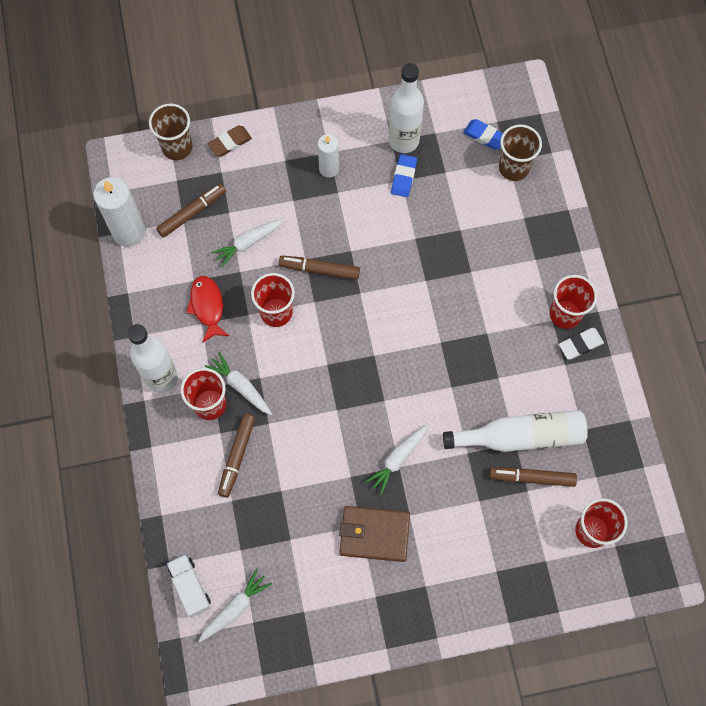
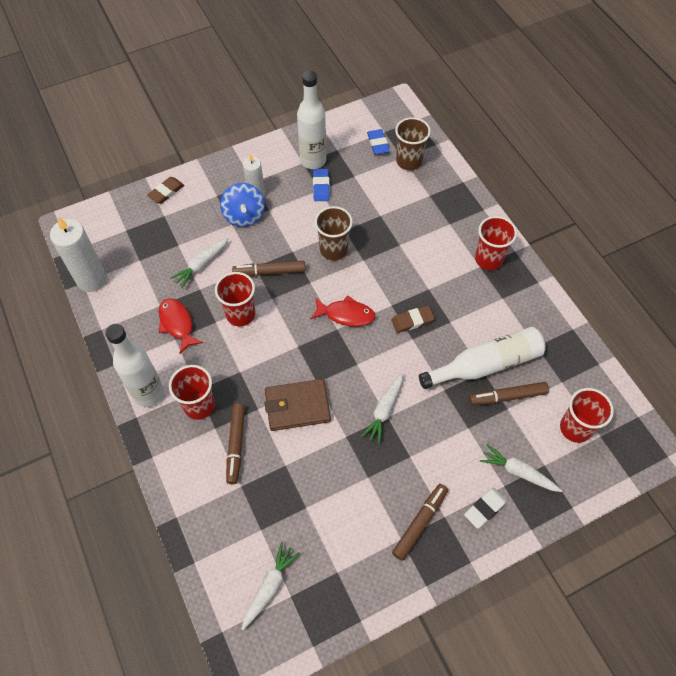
camera: 15 degrees left, 10 degrees down
brown cup [149,103,192,160] -> brown cup moved to [314,206,353,260]
brown marker [156,183,226,238] -> brown marker moved to [392,484,448,561]
white truck [167,554,211,618] -> none
white carrot [205,352,272,415] -> white carrot moved to [480,444,563,492]
brown wallet [339,506,410,562] -> brown wallet moved to [265,379,331,431]
blue eraser [463,119,503,150] -> blue eraser turned 60 degrees clockwise [367,129,390,155]
white eraser [559,328,604,360] -> white eraser moved to [464,488,507,529]
none -> blue spinning top [220,183,265,227]
none -> red fish [310,295,375,327]
none -> brown eraser [391,306,435,333]

